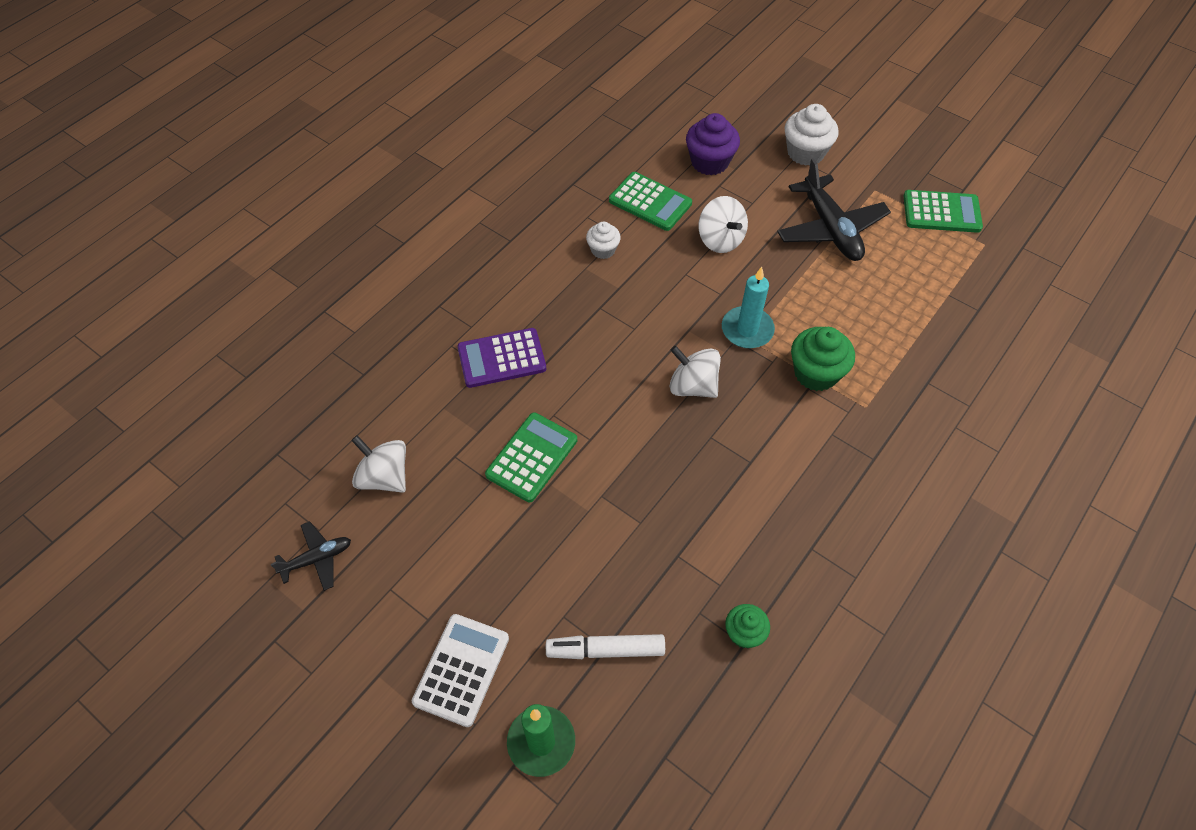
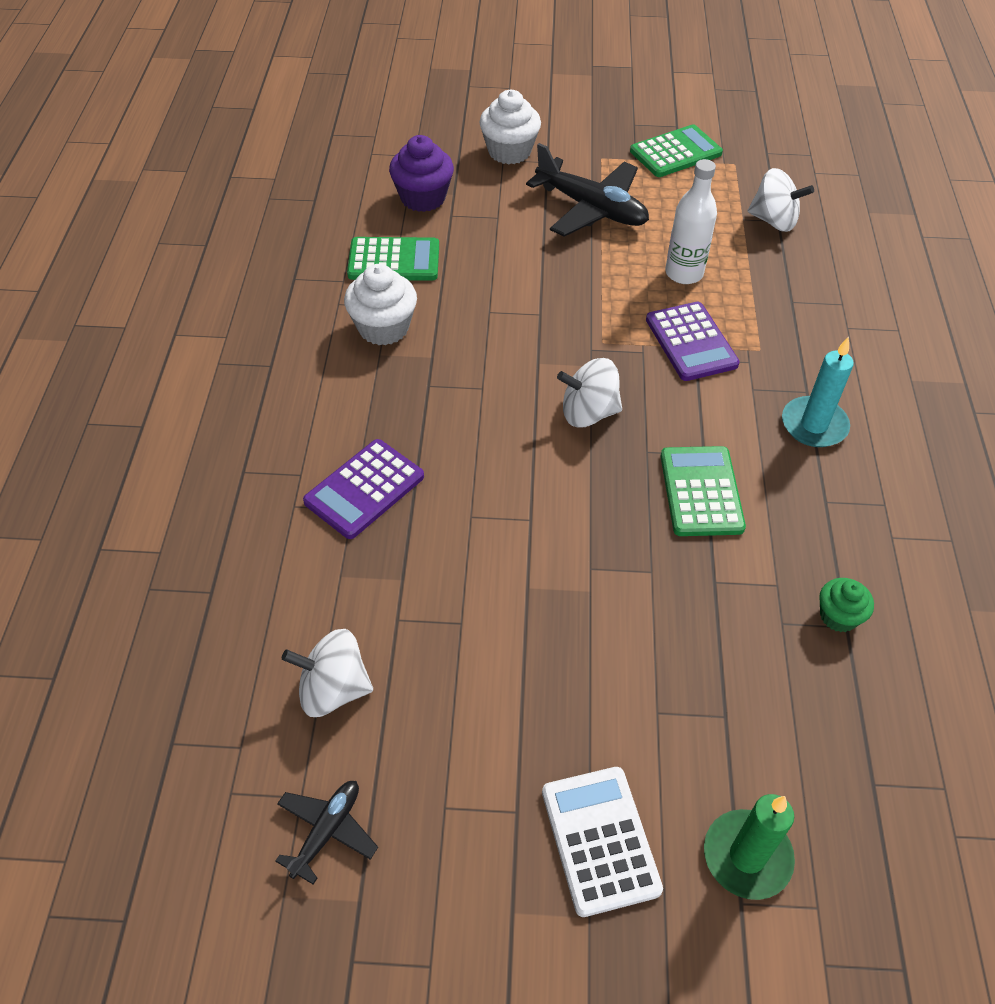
camera: 35 degrees left, 5 degrees down
green calculator [485,412,577,502] -> green calculator moved to [661,446,746,536]
white marker [546,634,665,659] -> none
white cupcake [586,222,621,259] -> white cupcake [344,264,417,345], size x1.66
white spinning top [698,196,748,253] -> white spinning top moved to [748,168,814,232]
turquoise candle [722,267,775,348] -> turquoise candle moved to [782,337,854,447]
green cupcake [791,327,855,391] -> purple calculator [646,302,740,381]
none -> white bottle [665,159,717,284]

